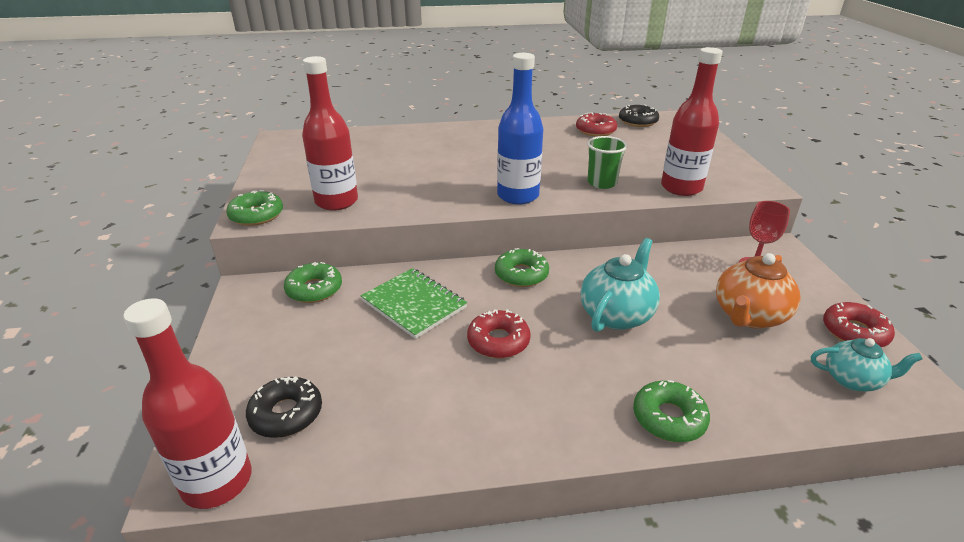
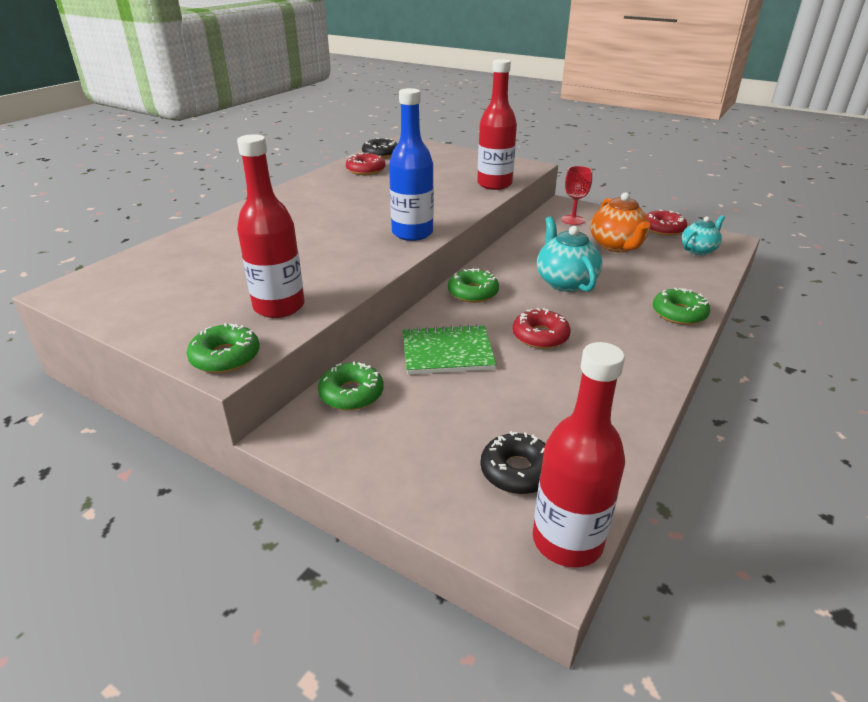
camera: 50 degrees left, 0 degrees up
green cup [587,136,628,189] -> none

